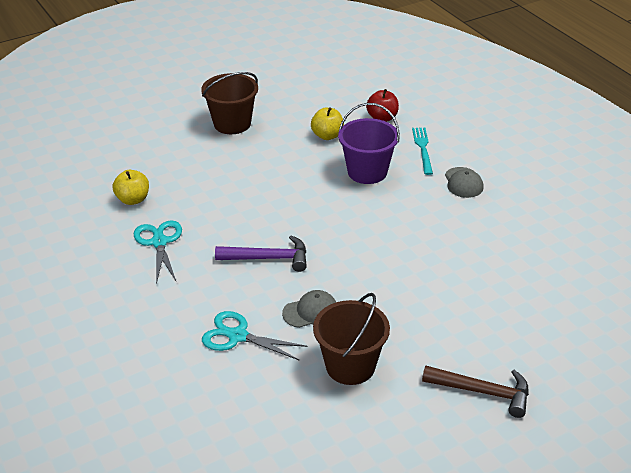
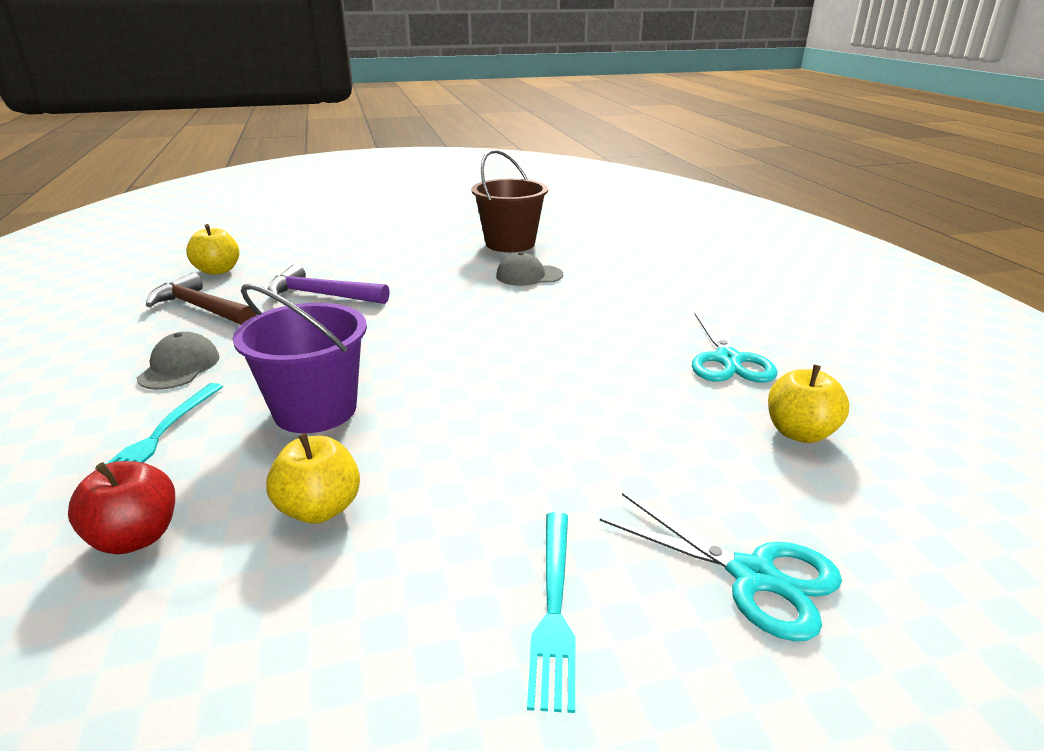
camera: 165 degrees left, 10 degrees down
brown bucket [201,72,258,134] -> turquoise fork [527,512,575,713]
turquoise scissors [202,311,307,360] -> turquoise scissors moved to [600,493,842,641]
purple hammer [215,235,307,272] -> purple hammer moved to [268,264,390,304]
brown hammer [422,366,529,418] -> brown hammer moved to [146,273,256,325]
none -> yellow apple [186,224,240,275]

